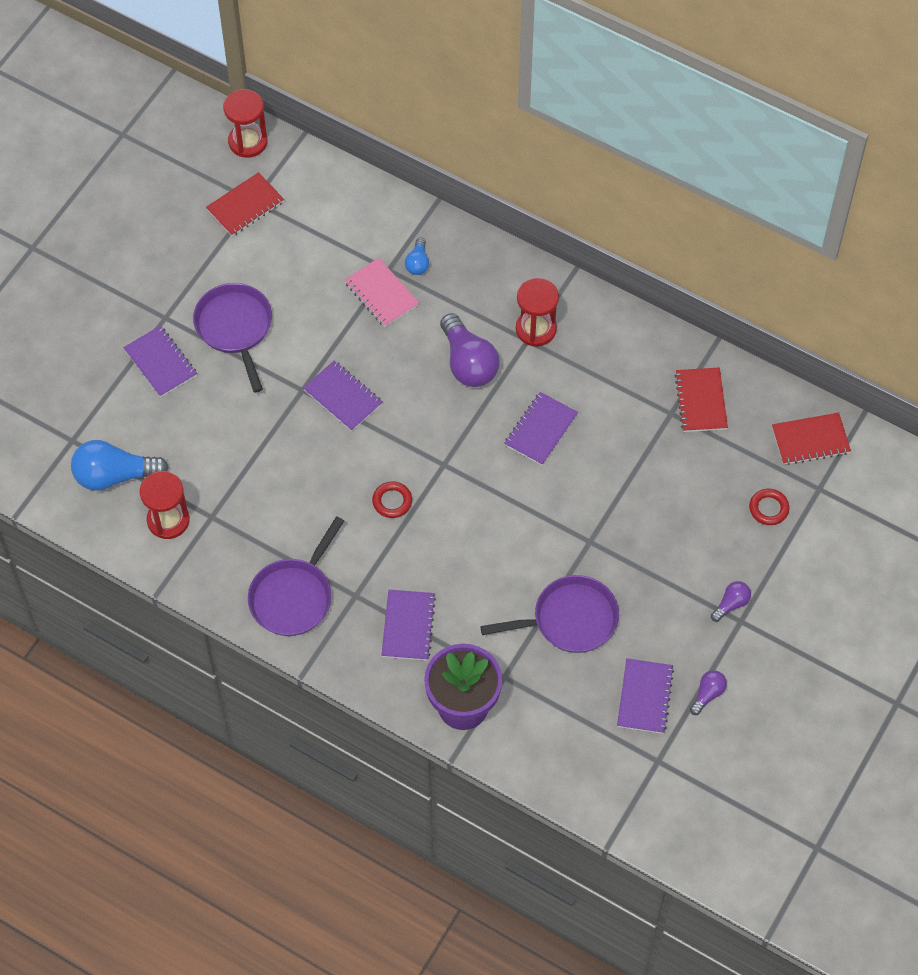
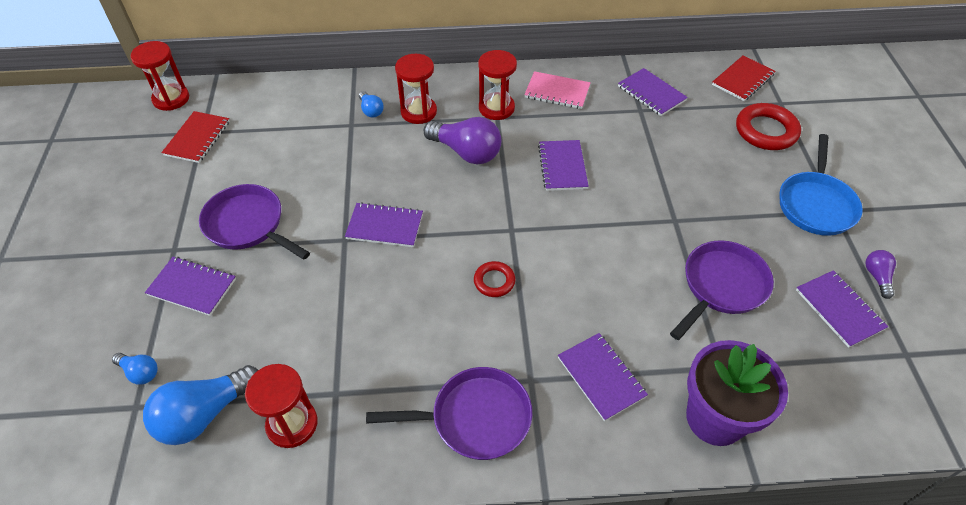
camera: 35 degrees left, 10 degrees down
purple pan [248,516,344,636] -> purple pan turned 90 degrees counterclockwise [366,367,532,460]
pink notebook [344,258,419,327] -> pink notebook moved to [524,71,591,109]
red notebook [675,368,728,432] -> purple notebook [618,68,688,116]
purple light bulb [711,581,751,622] -> blue pan [780,134,863,236]
red ring [749,489,789,525] -> red ring [736,103,801,150], size x1.78
none -> blue light bulb [112,353,158,385]
none -> red hourglass [395,54,437,124]

